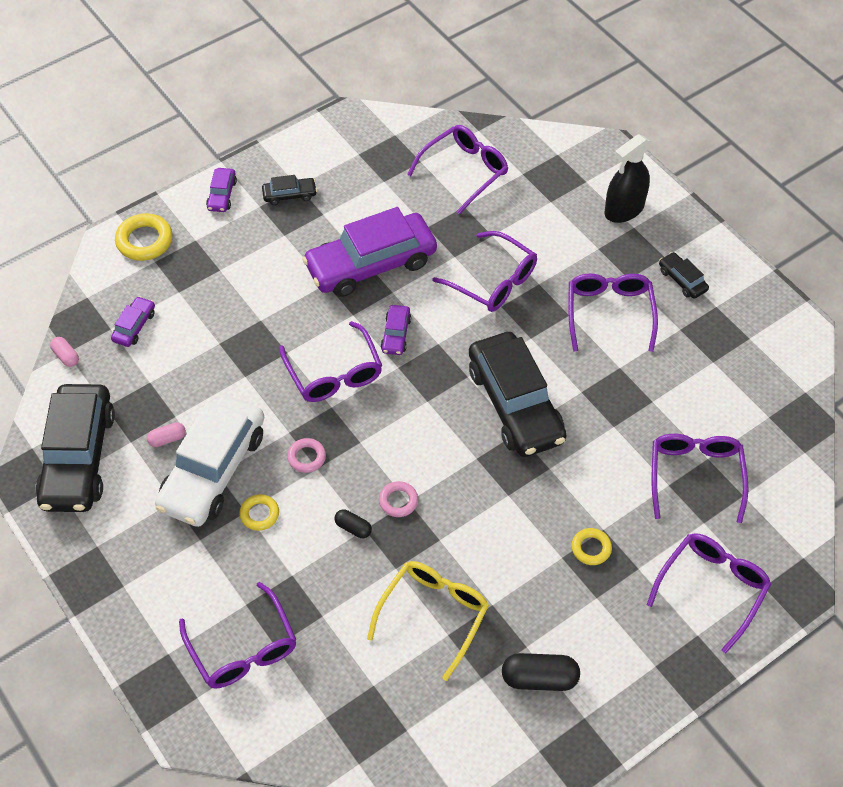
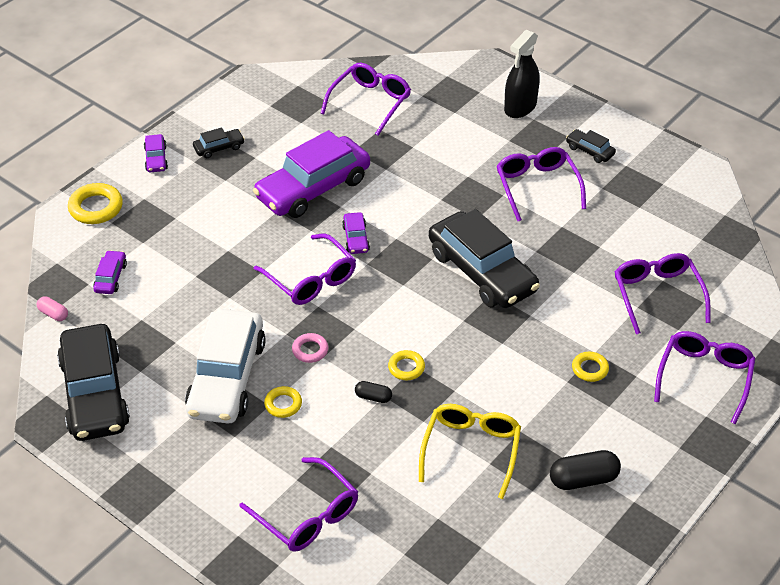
camera: 15 degrees left, 10 degrees down
pink capsule [147,422,186,447] -> none
pink ring [379,481,418,517] -> yellow ring [388,350,425,380]
purple glasses [432,231,537,312] -> none

